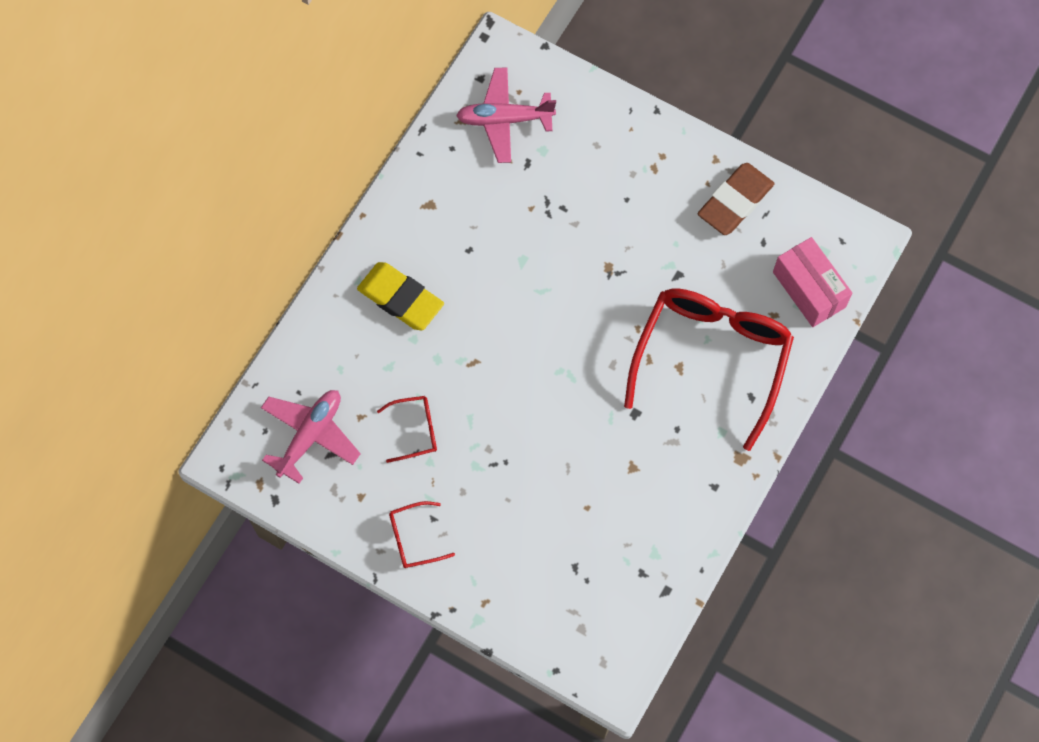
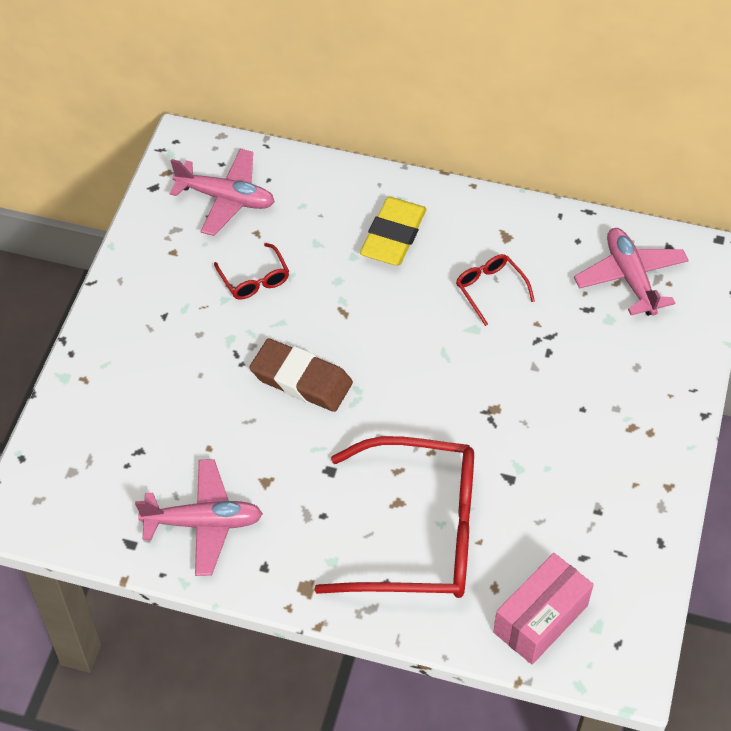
camera: 75 degrees right, 15 degrees down
red glasses [389,501,455,568] -> red glasses moved to [456,254,535,326]
brown eraser [697,163,774,235] -> brown eraser moved to [250,338,353,412]
none -> pink plane [135,459,263,576]

